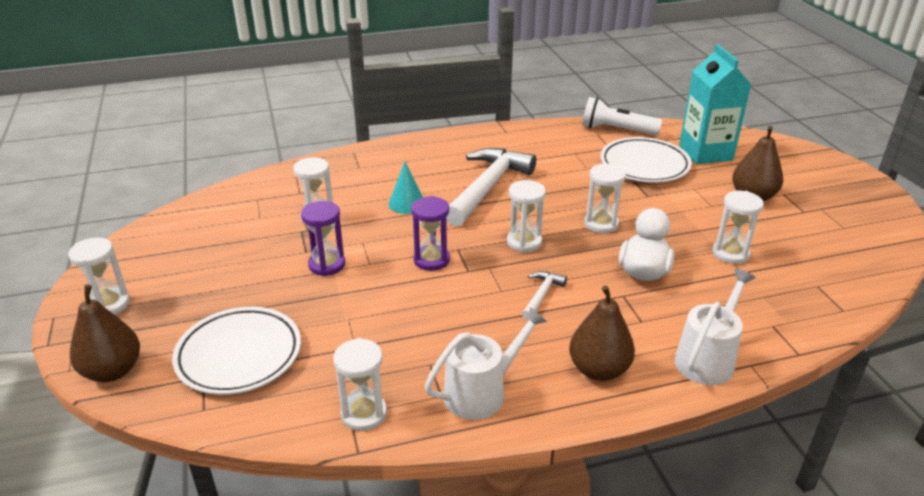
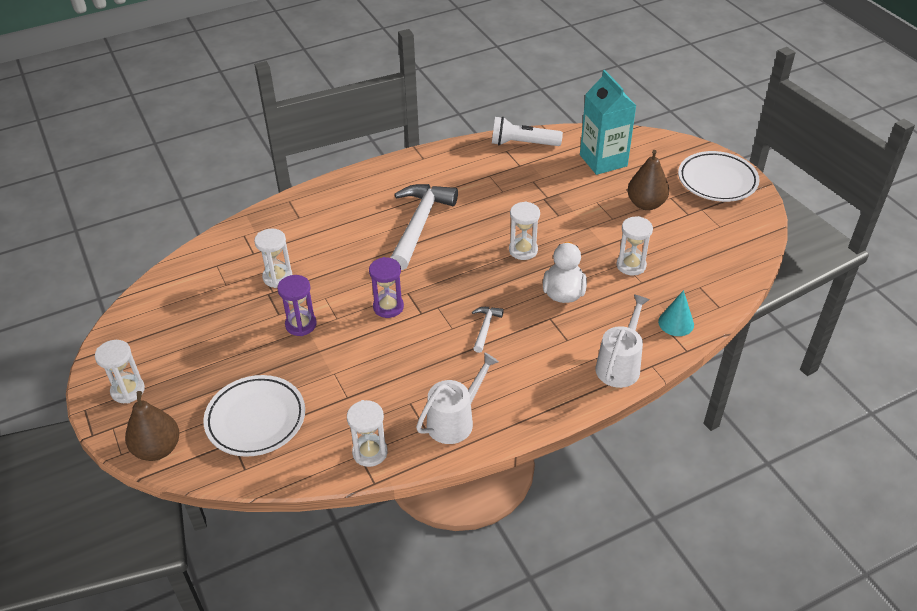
camera: 10 degrees left, 10 degrees up
turquoise cone [389,162,423,214] -> turquoise cone moved to [658,290,694,336]
white hourglass [507,180,546,253] -> none
brown pear [569,286,635,381] -> none
white plate [601,137,692,183] -> white plate moved to [678,151,760,202]

